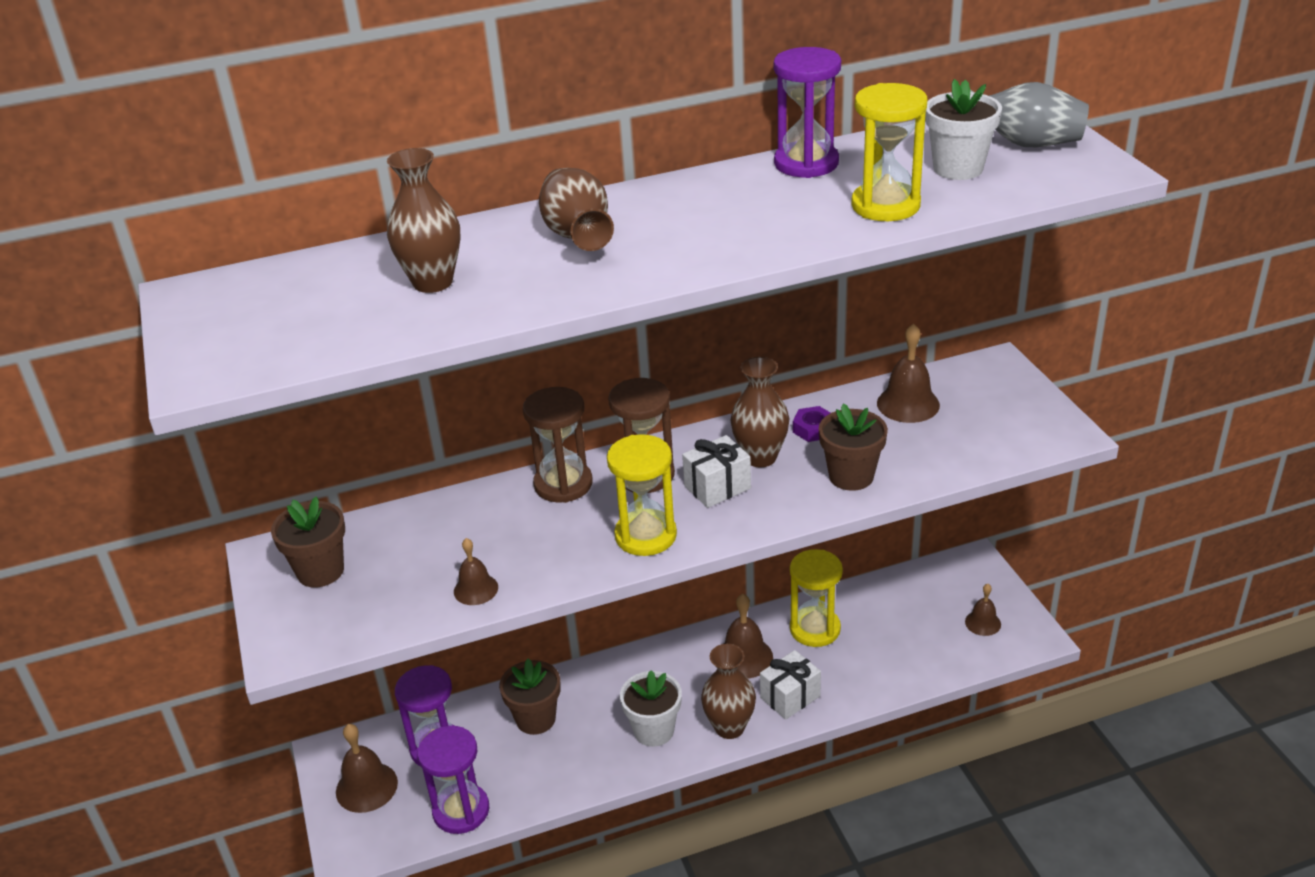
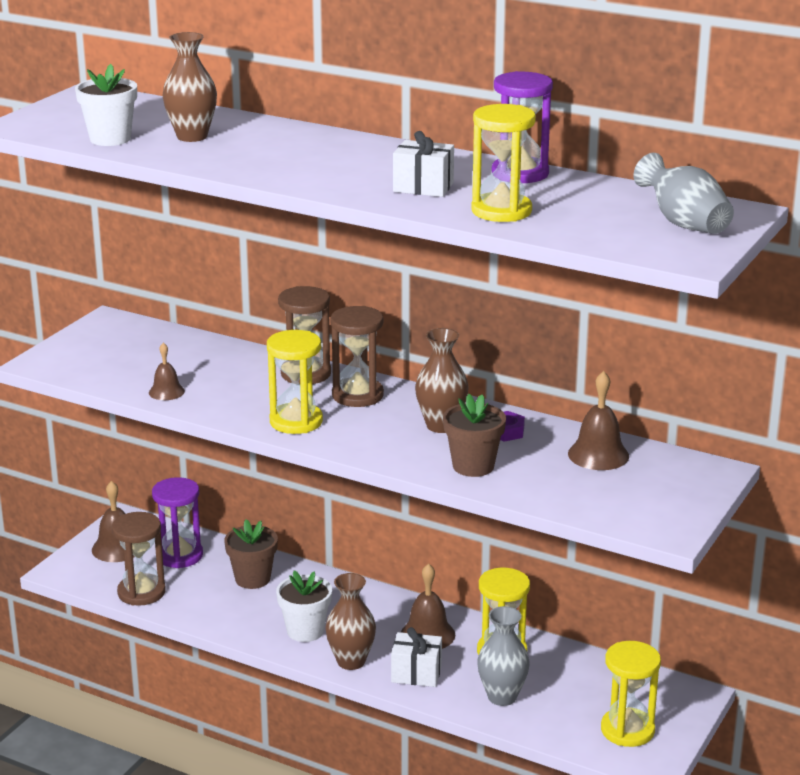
camera: 45 degrees right, 10 degrees down
brown flower pot [271,496,345,587] -> none
purple hourglass [417,726,489,834] -> brown hourglass [112,512,166,606]
brown vase [539,168,614,251] -> none
white gift [682,435,751,508] -> white gift moved to [393,131,454,197]
white flower pot [925,79,1002,180] -> white flower pot moved to [75,64,137,146]
brown bell [965,584,1001,636] -> yellow hourglass [601,641,661,747]
none -> grey vase [477,606,530,706]

